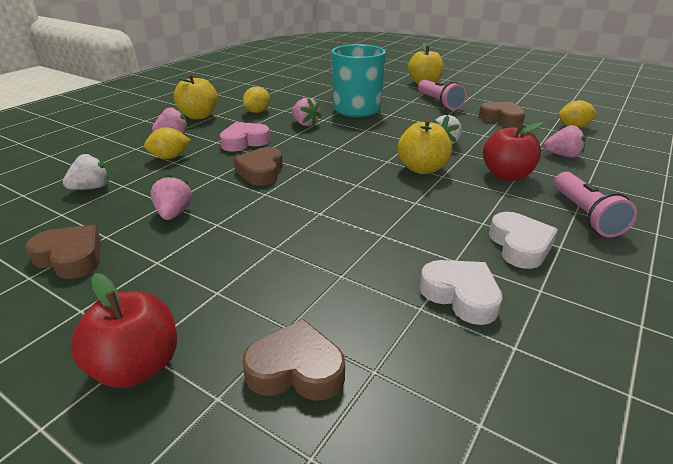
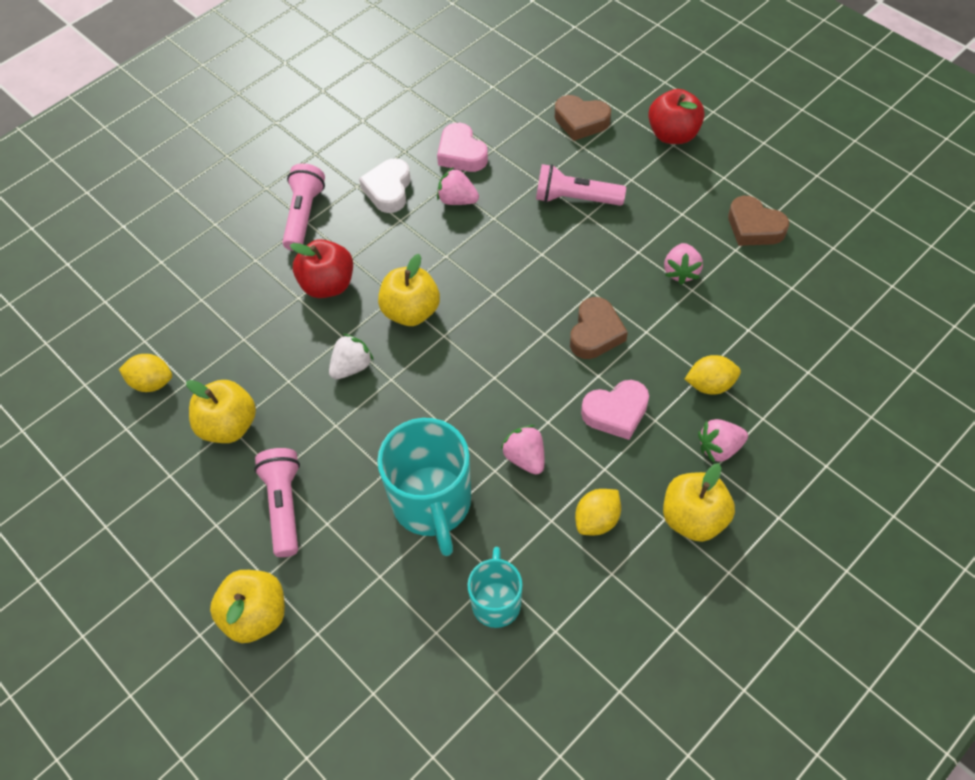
camera: 165 degrees left, 25 degrees up
white strawberry [63,152,109,190] -> none
white heart [420,260,503,325] -> pink heart [437,123,488,172]
brown heart [479,102,526,127] -> yellow apple [186,380,256,443]
pink strawberry [544,125,586,158] -> pink strawberry moved to [437,168,479,205]
none -> turquoise mug [467,547,522,628]
none -> pink flashlight [536,164,626,206]

